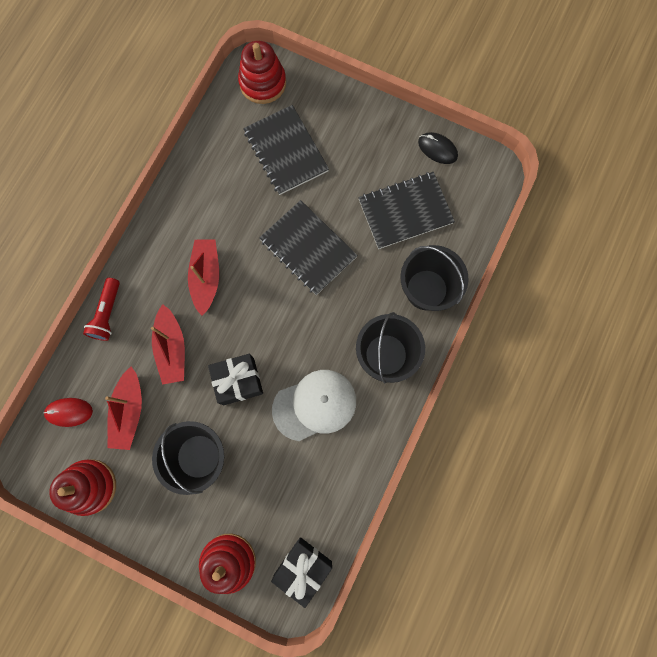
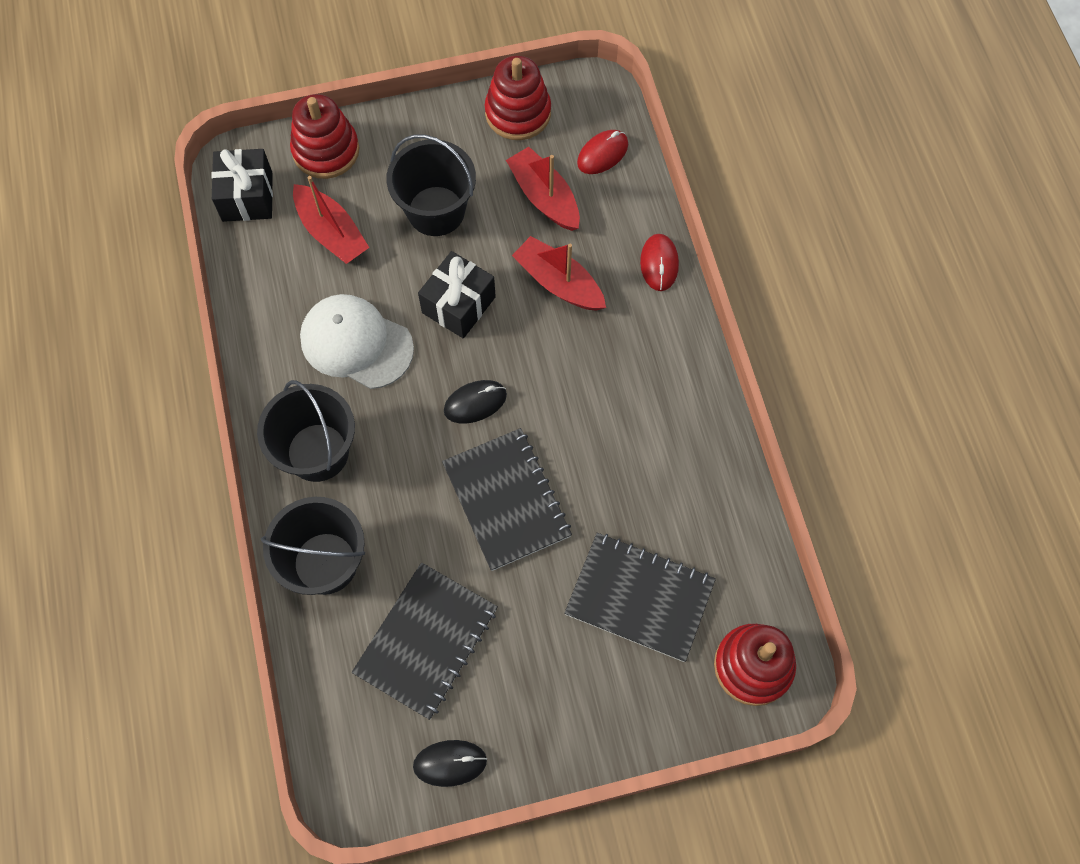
camera: 140 degrees right, 10 degrees down
red flashlight [83,278,120,341] -> red mouse [640,234,679,291]
red boat [188,240,219,316] -> red boat moved to [293,176,370,264]
black notebook [259,200,358,295] -> black notebook turned 60 degrees clockwise [442,428,572,571]
white cap [272,370,356,441] -> white cap turned 90 degrees clockwise [300,294,414,389]
none -> black mouse [444,380,507,424]

